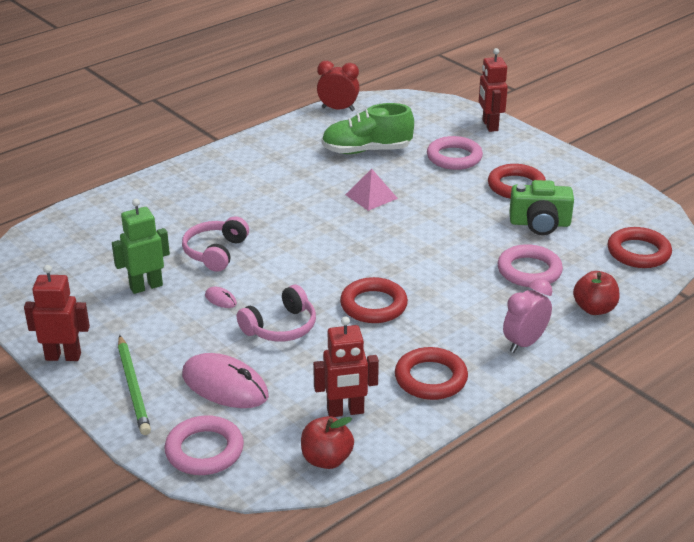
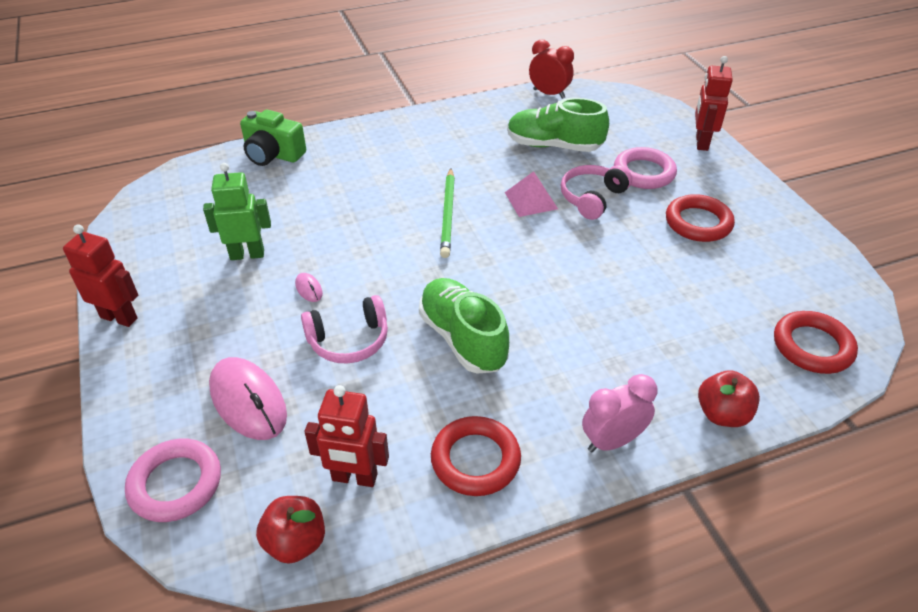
camera: 20 degrees right, 10 degrees up
green pencil [118,335,151,435] -> green pencil moved to [440,168,455,258]
pink headphones [182,216,249,272] -> pink headphones moved to [561,165,632,220]
red ring [340,277,408,323] -> green shoe [419,278,509,374]
pink ring [498,244,563,287] -> none
green camera [509,180,574,235] -> green camera moved to [240,109,306,166]

